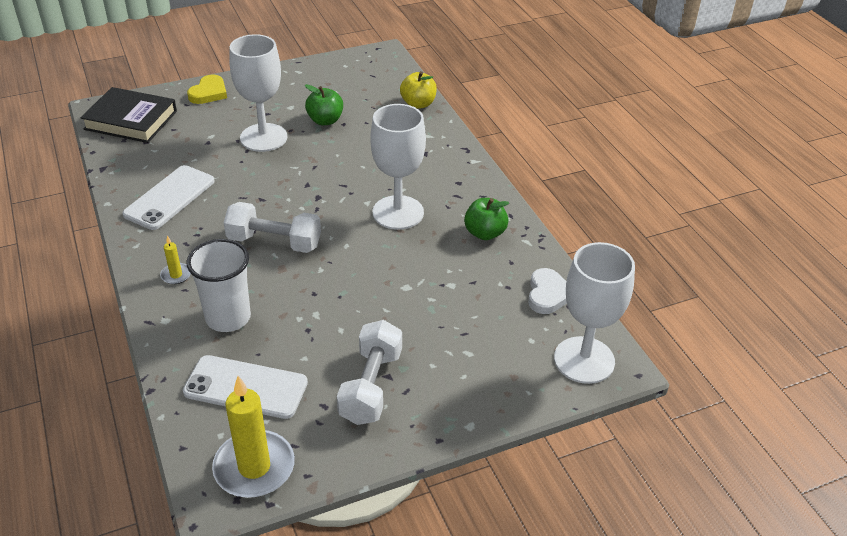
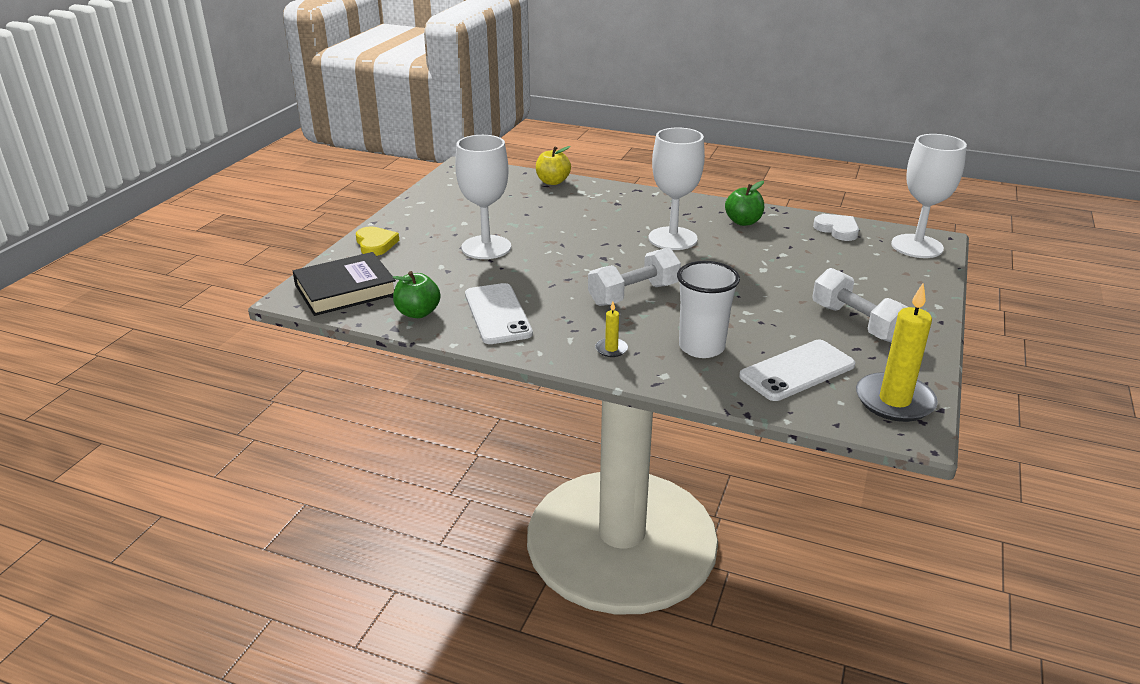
camera: 45 degrees left, 10 degrees down
green apple [305,84,343,125] -> green apple moved to [393,271,440,318]

